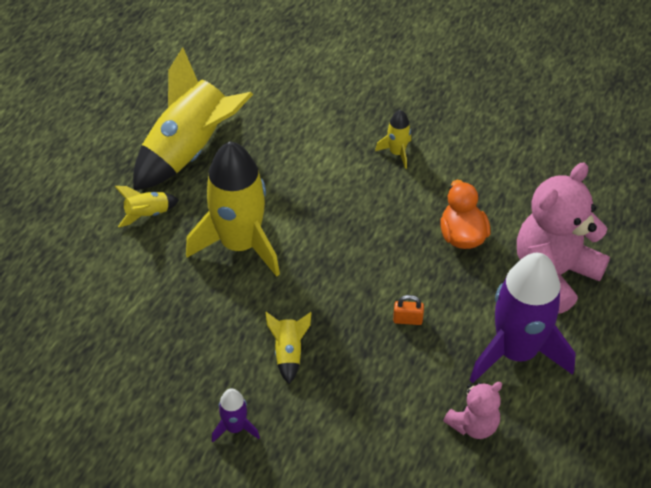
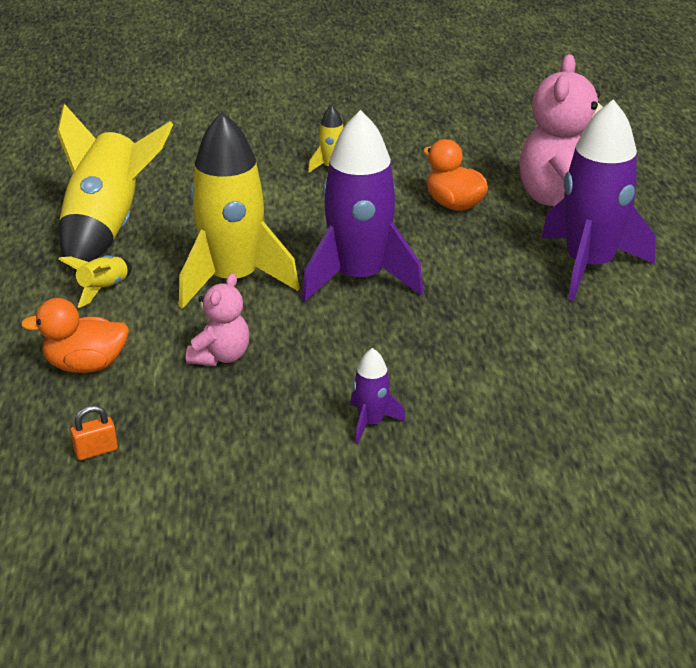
camera: 30 degrees left, 15 degrees down
yellow rocket [265,312,312,384] -> none
orange padlock [393,295,424,325] -> orange padlock moved to [70,405,118,460]
pink teddy bear [443,382,502,439] -> pink teddy bear moved to [186,273,250,366]
none -> orange duck [21,298,129,373]
none -> purple rocket [302,110,423,302]

